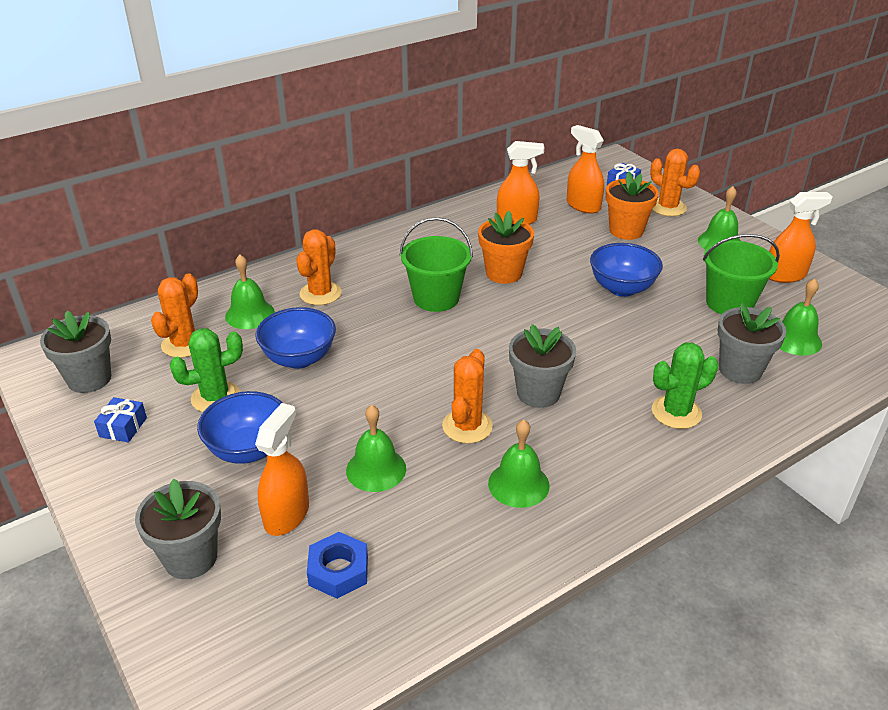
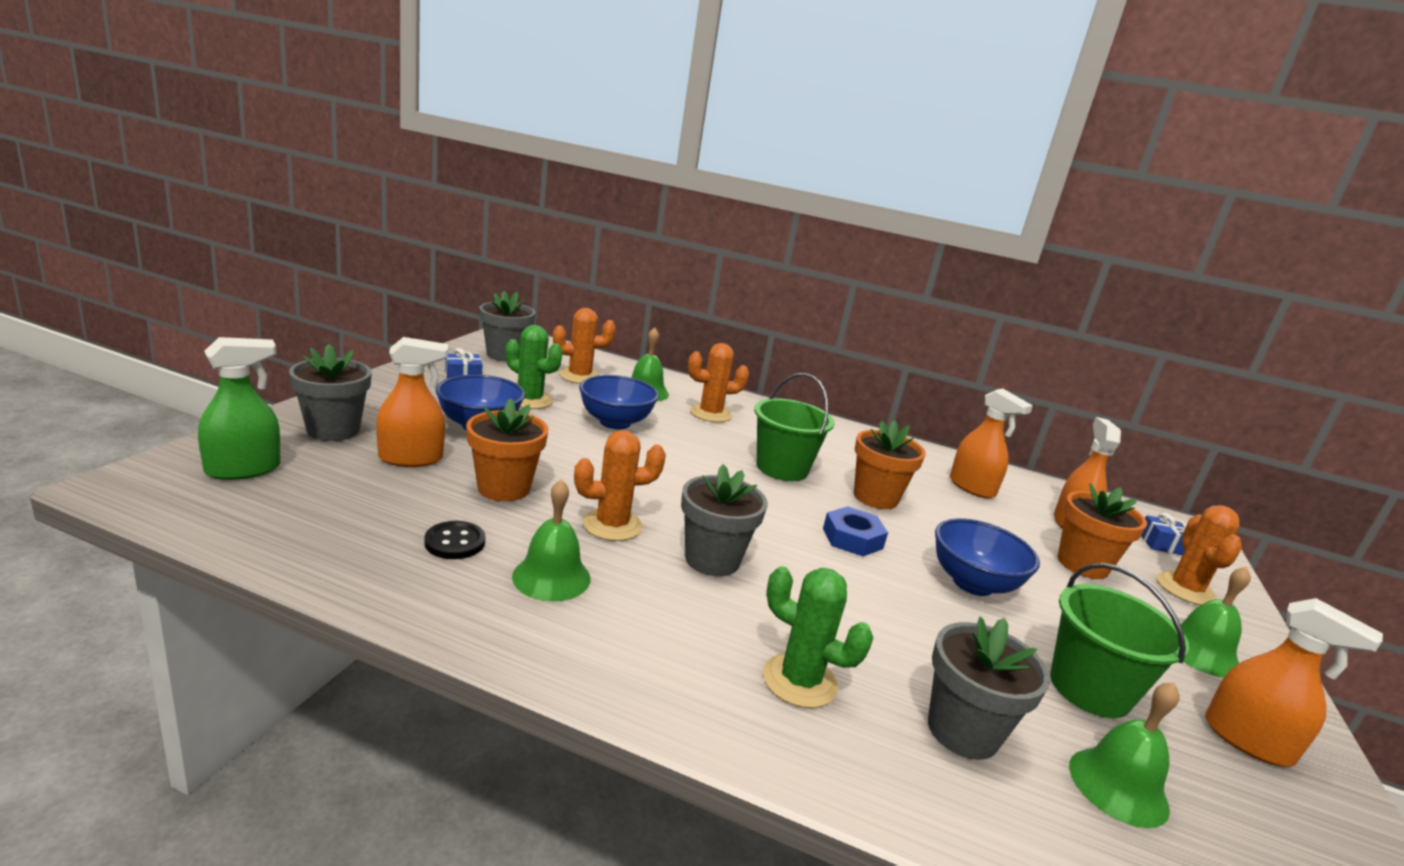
camera: 50 degrees right, 15 degrees down
blue nut [307,532,368,599] -> blue nut moved to [823,506,888,556]
green bell [346,405,406,492] -> orange flower pot [466,398,549,501]
none -> green spray bottle [198,337,281,480]
none -> black button [424,521,485,559]

